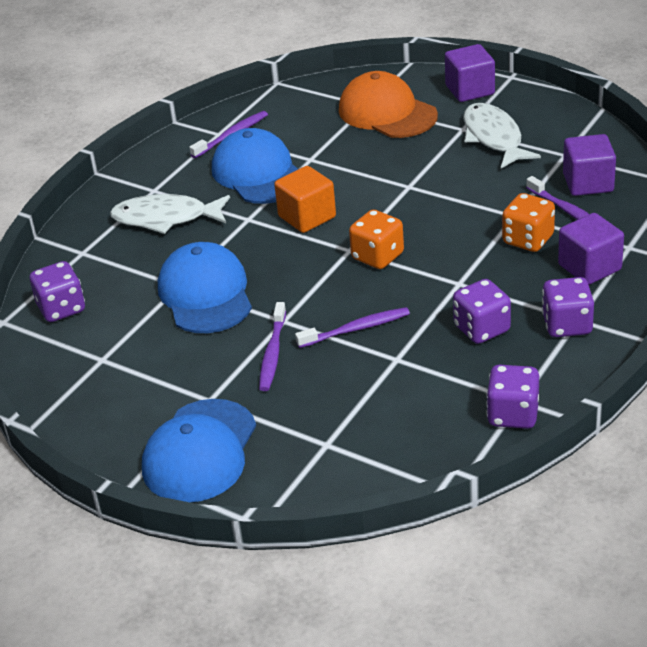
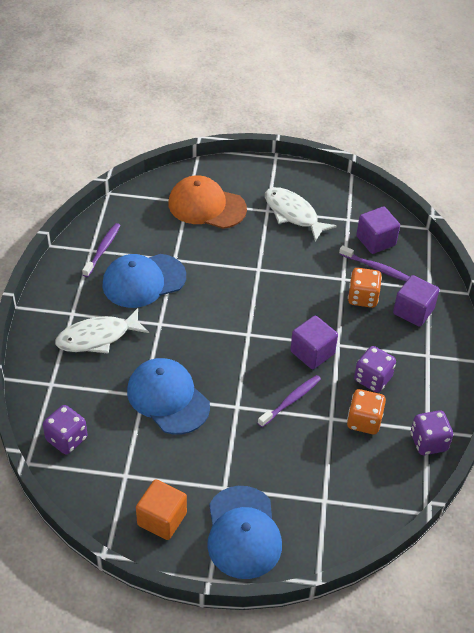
camera: 30 degrees left, 10 degrees up
blue cap [212,128,298,204] -> blue cap turned 60 degrees counterclockwise [102,254,186,308]
purple toothbrush [259,302,286,391] -> none
orange cube [274,166,336,233] -> orange cube moved to [136,479,187,540]
orange dice [349,210,404,269] -> orange dice moved to [347,389,386,434]
purple cube [445,44,495,102] -> purple cube moved to [290,316,338,369]
purple dice [542,277,594,337] -> none

